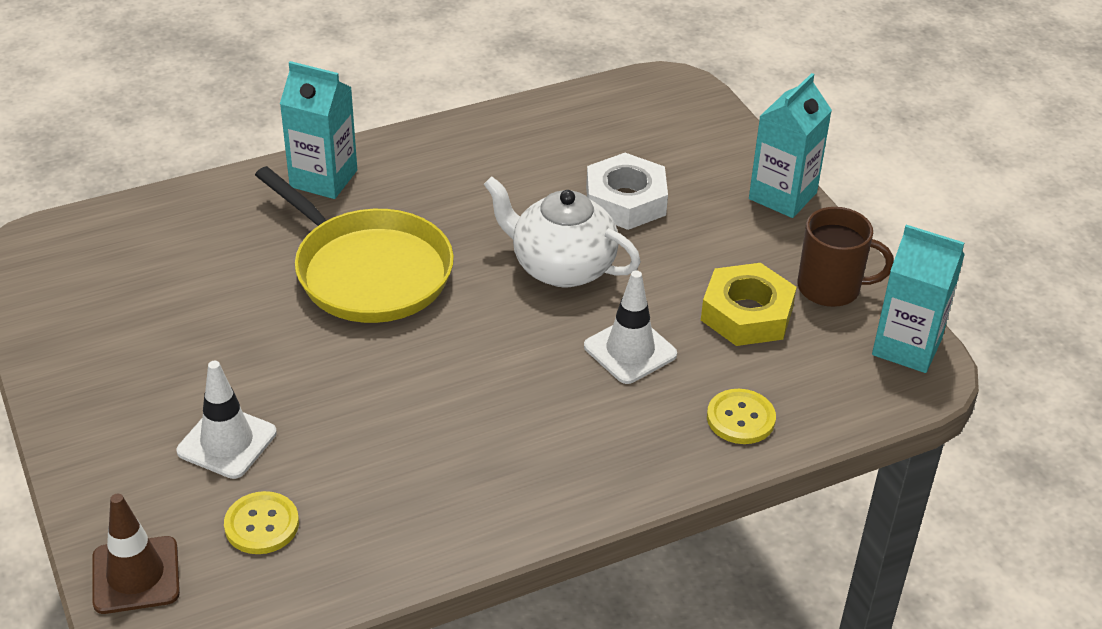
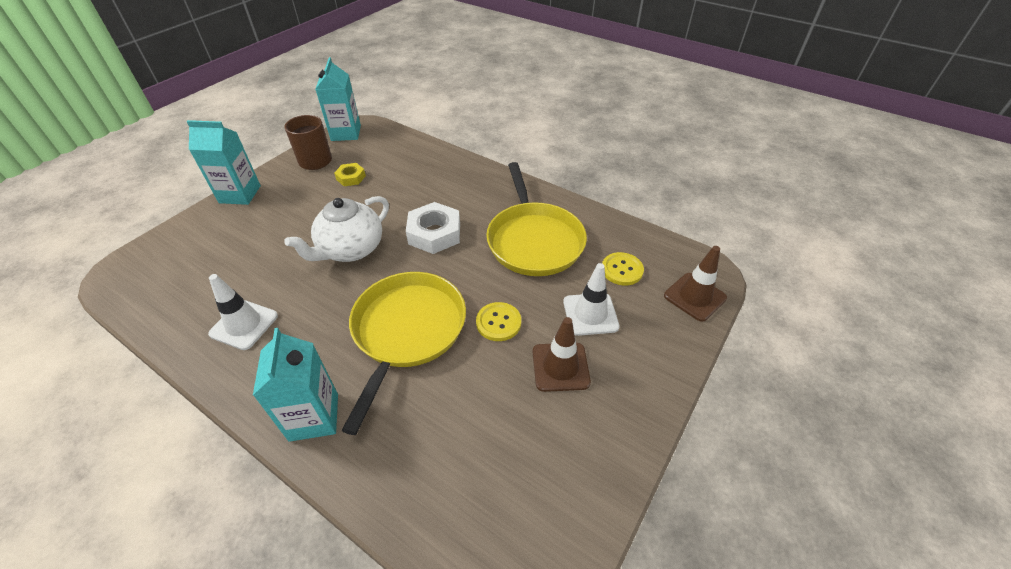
camera: 120 degrees left, 5 degrees up
white teapot [484,177,641,287] -> white teapot turned 45 degrees clockwise [284,196,389,262]
white traffic cone [584,270,677,384] -> white traffic cone moved to [208,274,278,350]
white nut [586,153,668,230] -> white nut moved to [406,202,460,254]
yellow nut [701,263,797,346] -> yellow nut [334,163,366,186], size x0.56
yellow button [707,389,776,444] -> yellow button moved to [476,302,521,341]
none -> yellow pan [486,162,587,276]
none -> brown traffic cone [533,317,591,392]

